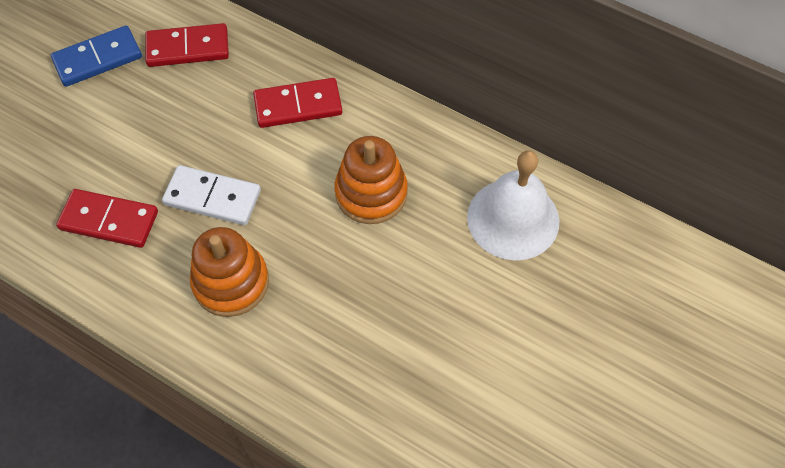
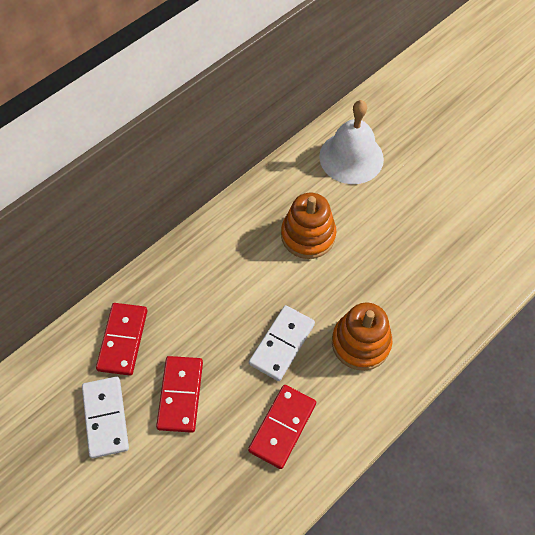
camera: 75 degrees left, 0 degrees up
blue domino [51,26,142,87] -> white domino [82,377,129,458]
red domino [253,78,342,128] -> red domino moved to [156,356,203,433]

